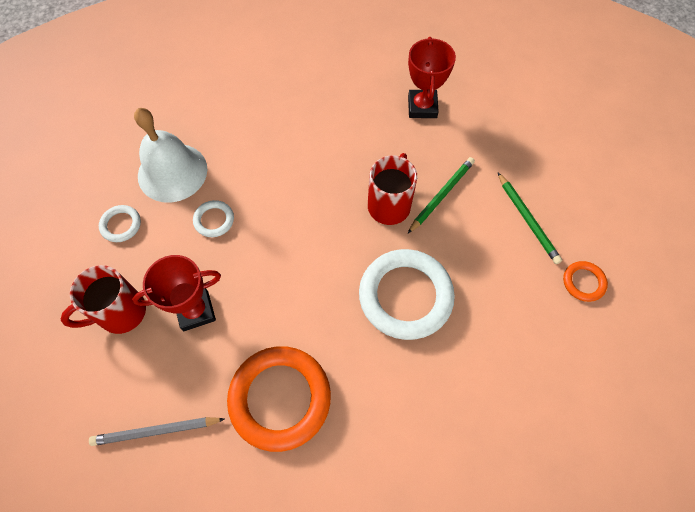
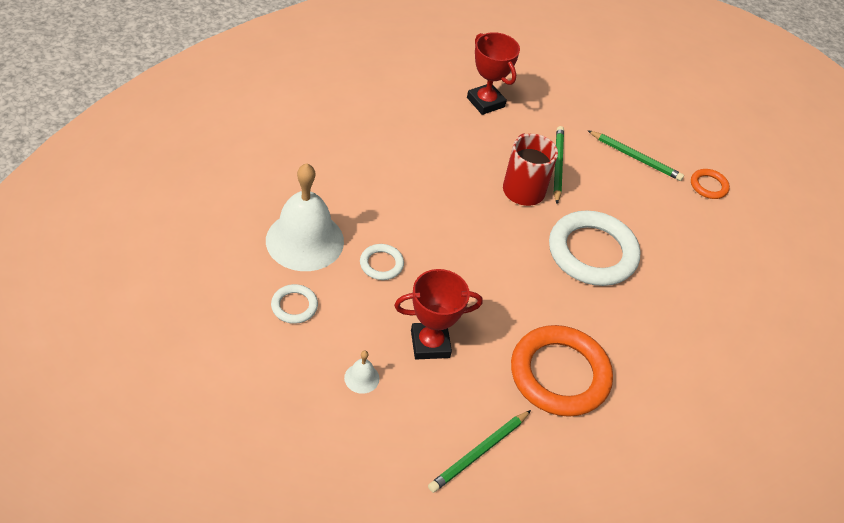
camera: 40 degrees left, 15 degrees down
red mug [60,265,146,334] -> white bell [344,351,379,394]
grey pencil [89,417,225,446] -> green pencil [428,410,531,493]
red trophy [132,255,221,331] -> red trophy turned 45 degrees clockwise [394,269,483,359]

